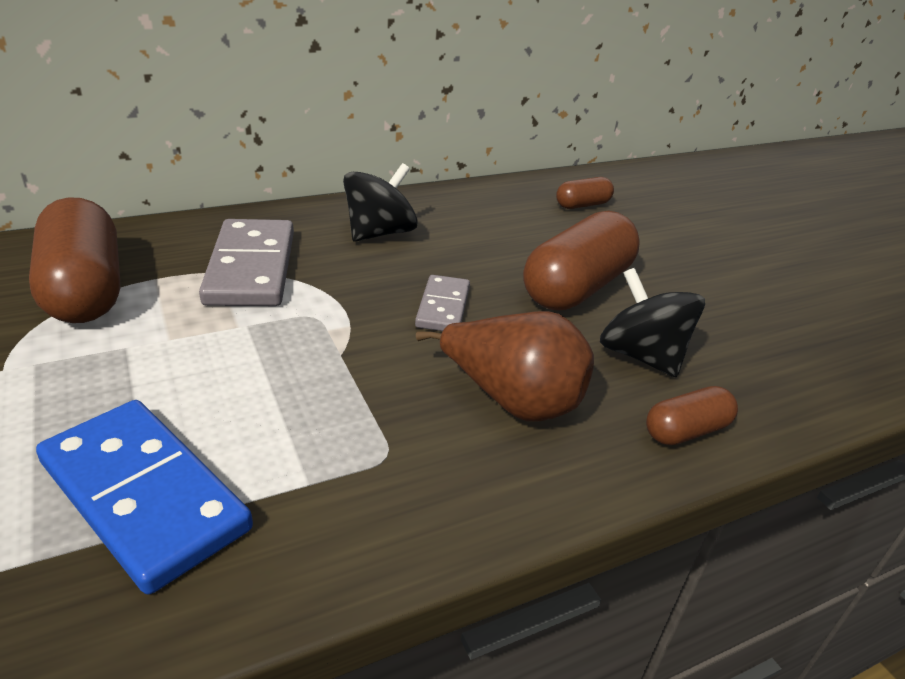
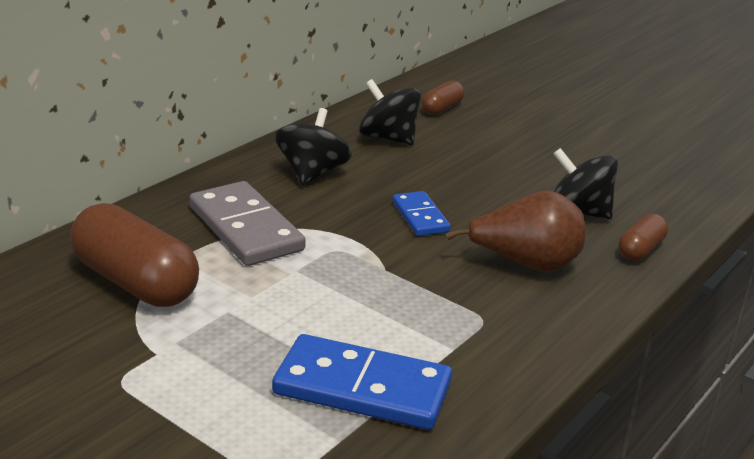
camera: 25 degrees left, 5 degrees down
grey domino [415,275,470,331] -> blue domino [393,191,451,236]
brown capsule [523,210,640,311] -> none
none -> black spinning top [359,79,421,145]

